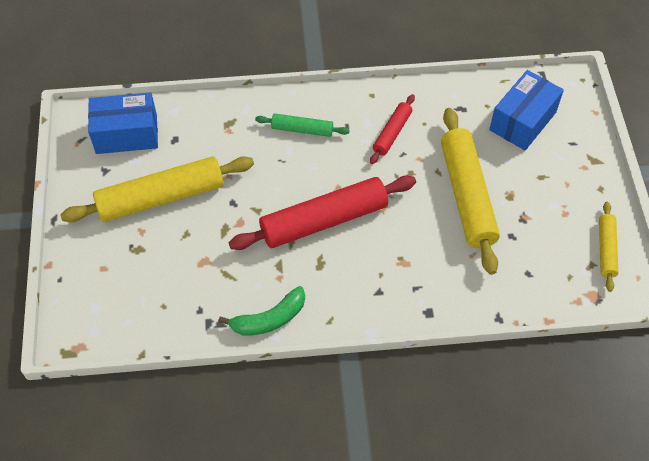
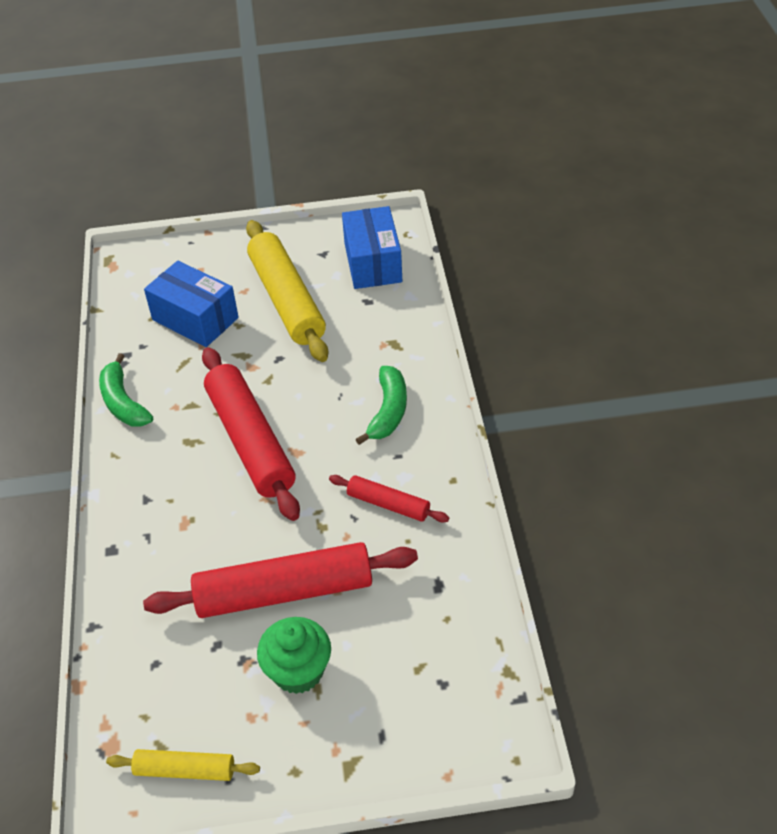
camera: 90 degrees right, 10 degrees down
green rolling pin [255,113,349,137] -> green banana [356,366,407,445]
yellow rolling pin [441,108,500,275] -> red rolling pin [143,542,418,618]
blue box [489,70,564,150] -> blue box moved to [144,261,239,347]
none -> green cupcake [257,617,331,694]

